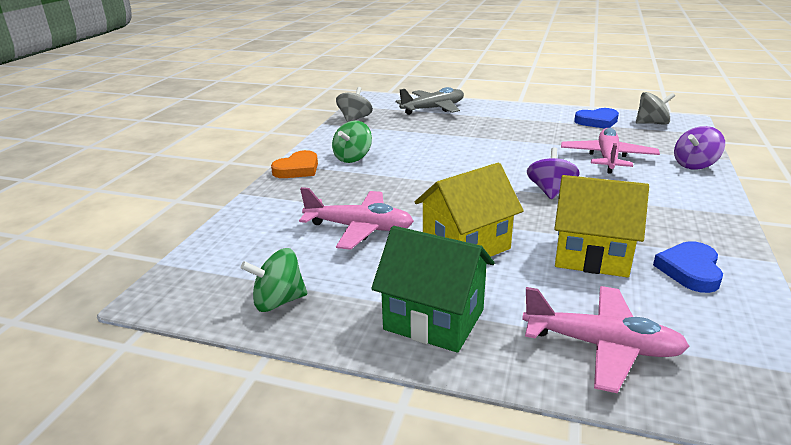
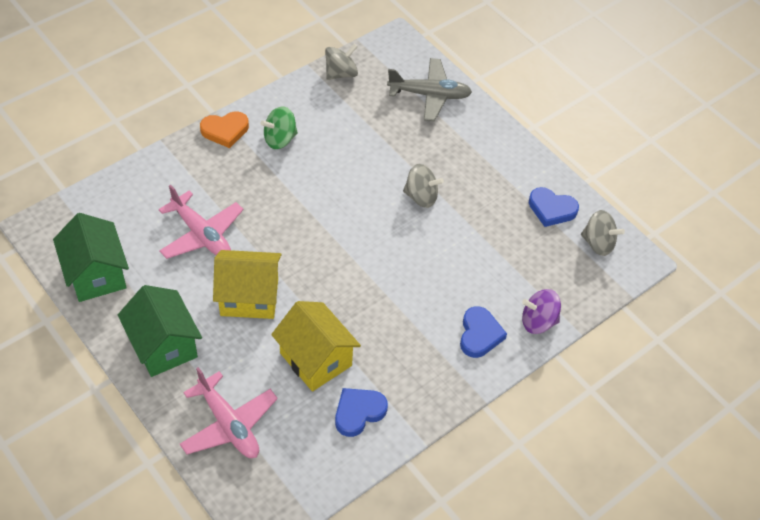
camera: 30 degrees right, 25 degrees up
green spinning top [241,248,307,312] -> green house [53,213,129,302]
purple spinning top [527,147,580,199] -> none
pink plane [561,128,660,174] -> none
none -> grey spinning top [403,164,444,208]
none -> blue heart [460,306,507,358]

